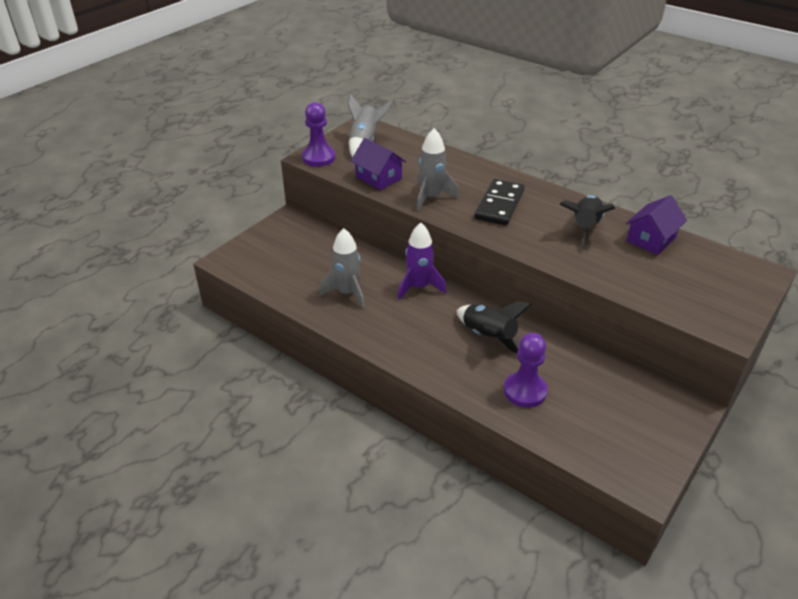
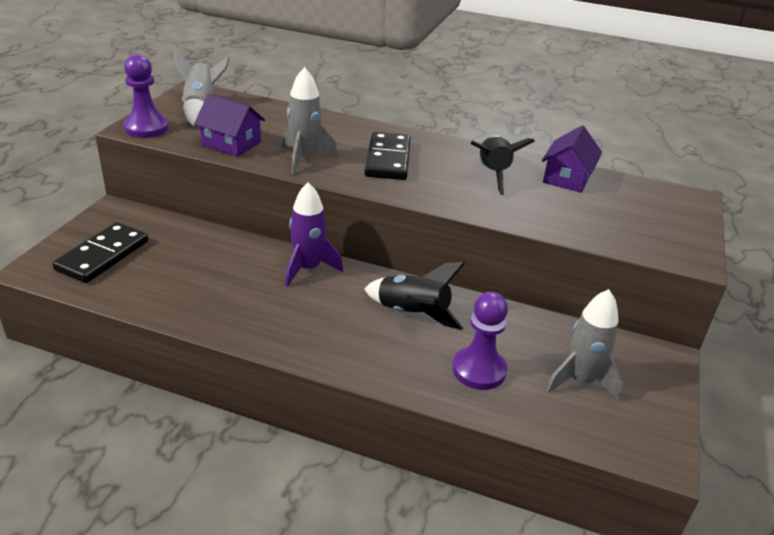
camera: 20 degrees left, 5 degrees down
grey rocket [319,228,365,308] -> grey rocket moved to [546,289,623,401]
none -> black domino [52,222,148,283]

